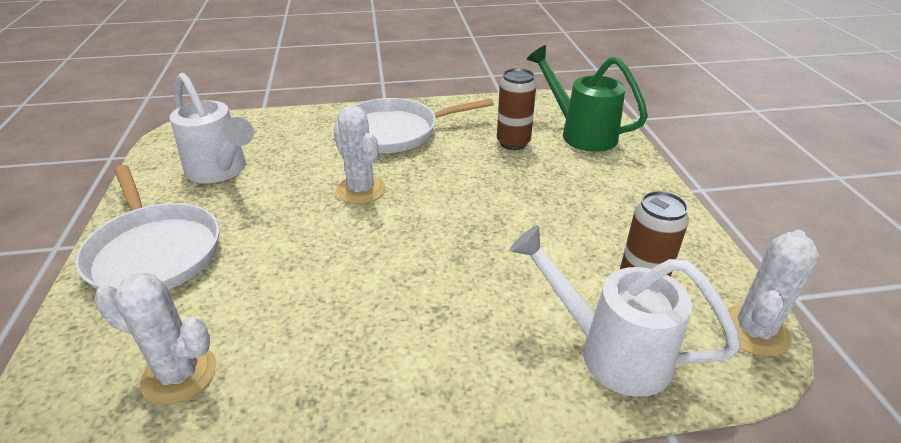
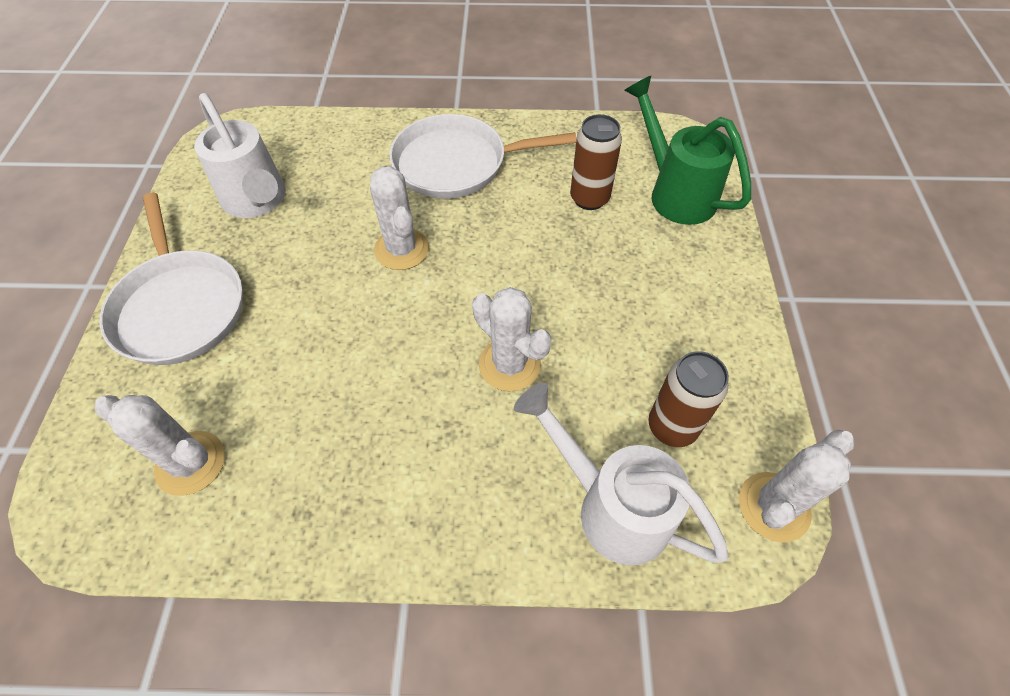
camera: 10 degrees right, 20 degrees up
none -> white cactus [472,287,552,391]

